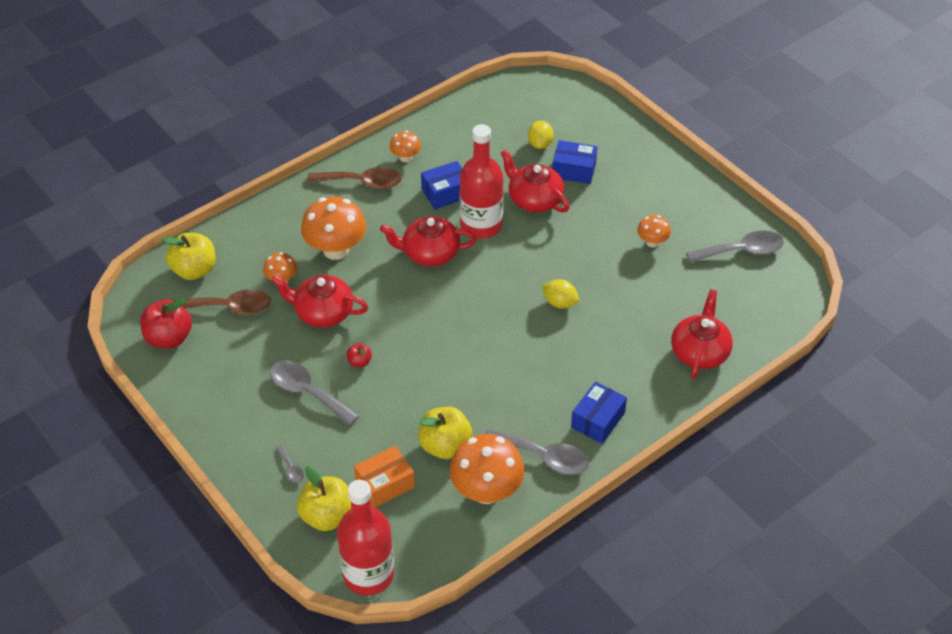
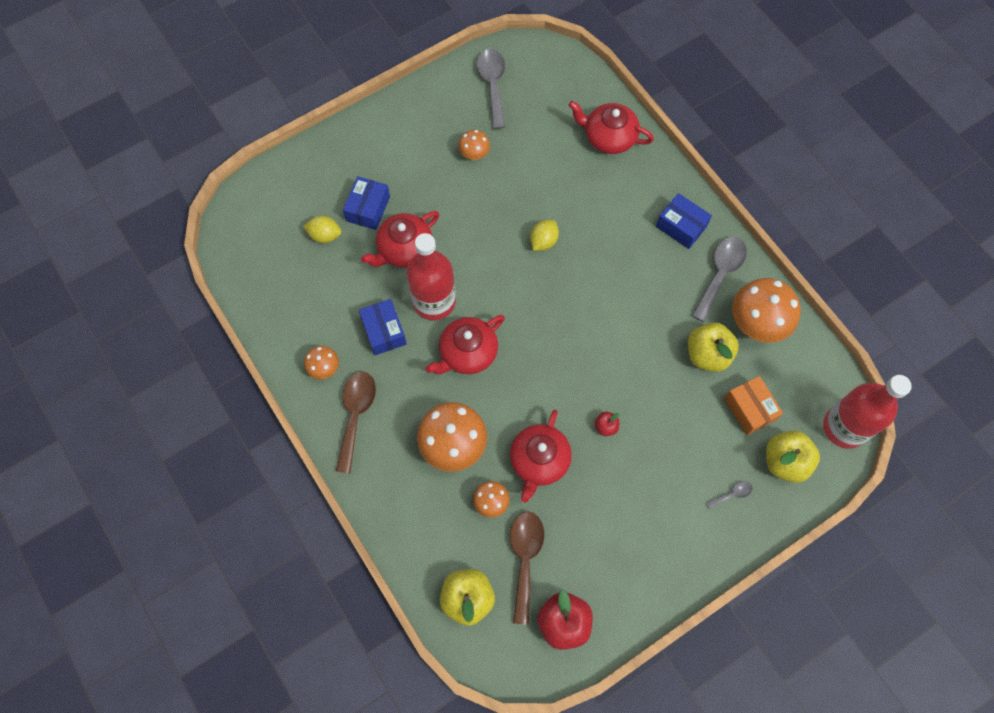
camera: 85 degrees left, 20 degrees up
grey spoon [270,361,359,426] -> none
red teapot [380,216,477,266] -> red teapot turned 45 degrees clockwise [426,315,505,375]

